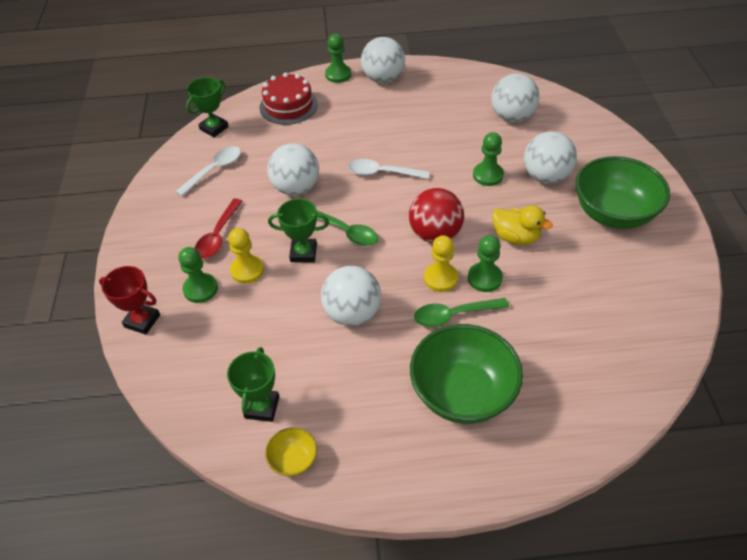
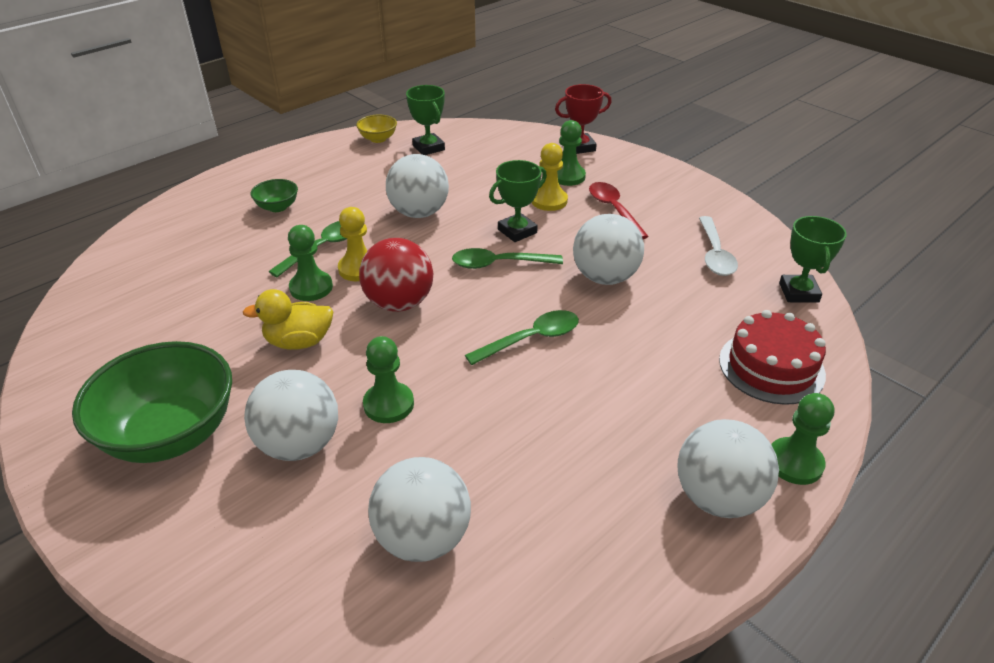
camera: 140 degrees right, 10 degrees down
white spoon [348,159,429,179] -> green spoon [465,310,579,365]
green bowl [410,324,523,424] -> green bowl [251,179,298,212], size x0.45

